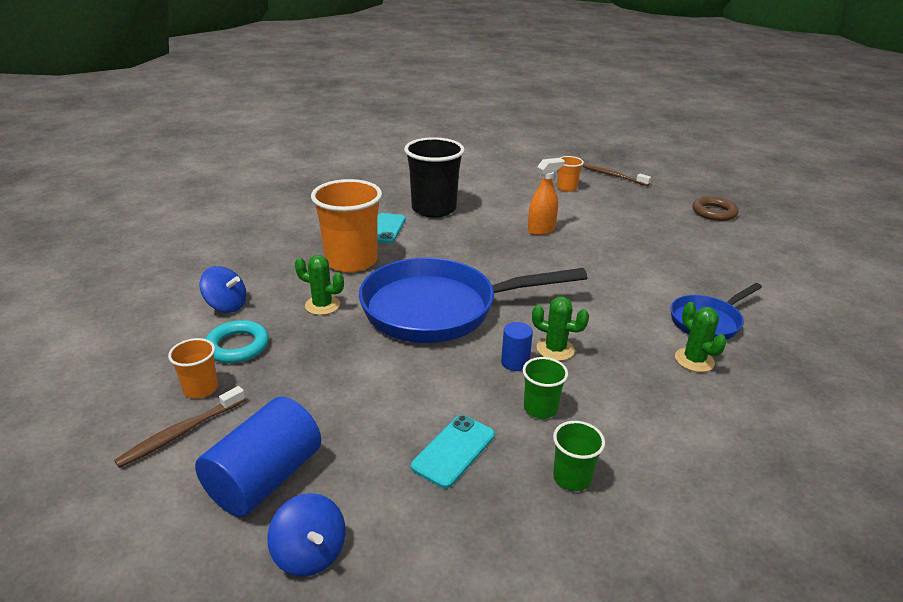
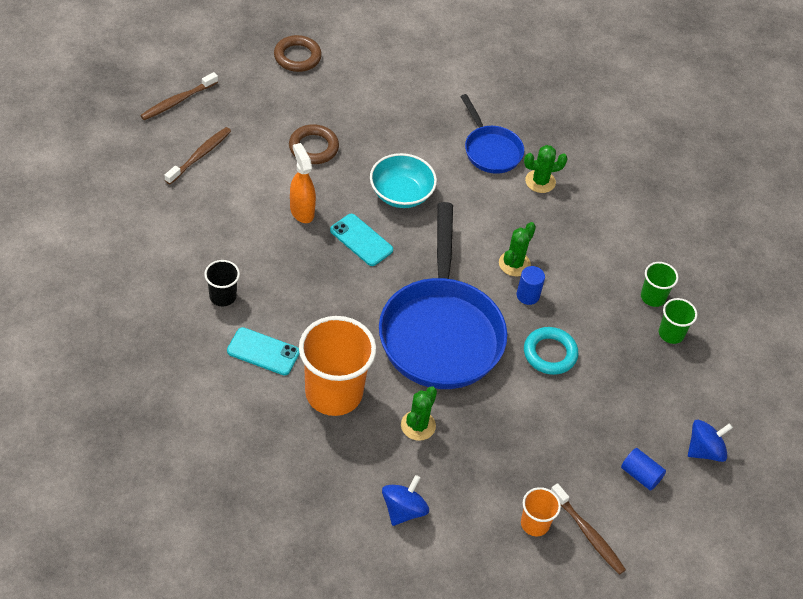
camera: 85 degrees left, 20 degrees up
blue cylinder [195,397,321,517] -> blue cylinder [621,448,666,491], size x0.50
turquoise ring [205,320,269,363] -> turquoise ring moved to [524,327,578,375]
black cup [404,137,465,218] -> black cup [204,260,240,306], size x0.49
turquoise phone [411,415,495,488] -> turquoise phone moved to [330,214,393,266]
green cup [523,357,568,419] -> green cup moved to [659,298,697,344]
orange cup [557,156,584,192] -> brown toothbrush [165,127,231,184]
none -> brown ring [289,124,339,164]
none -> turquoise bowl [370,153,437,208]

